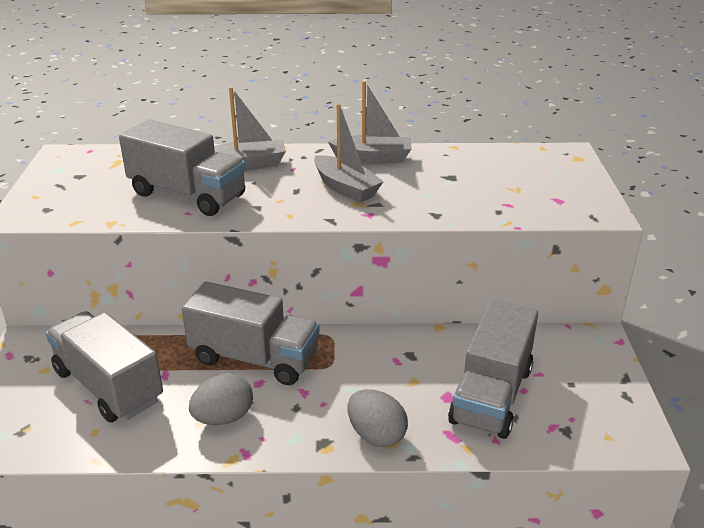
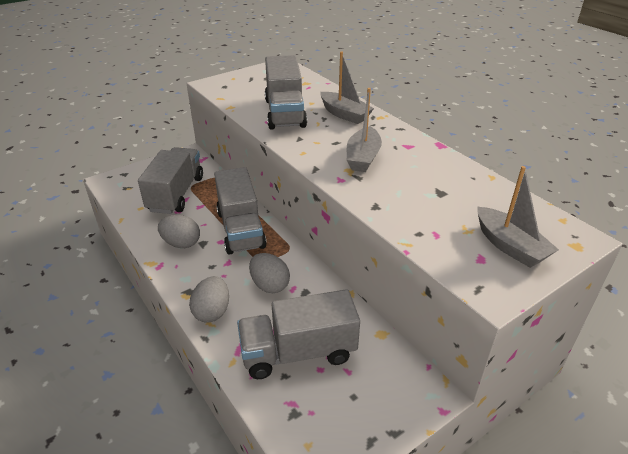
camera: 55 degrees right, 5 degrees up
grey boat [328,81,412,164] -> grey boat moved to [477,166,559,268]
none -> grey egg [249,253,290,293]

